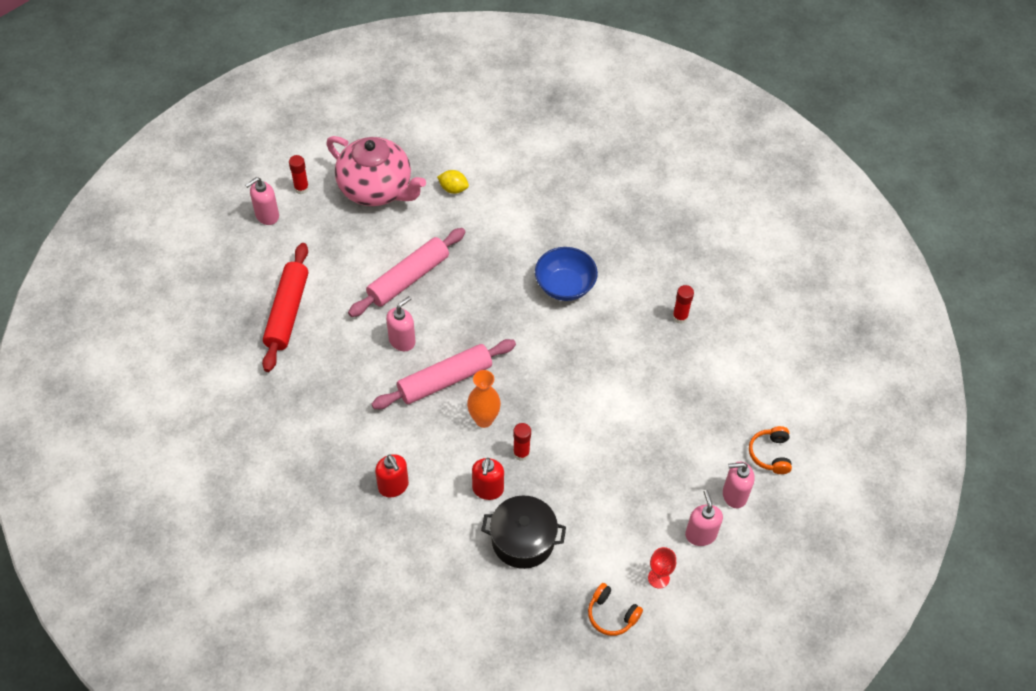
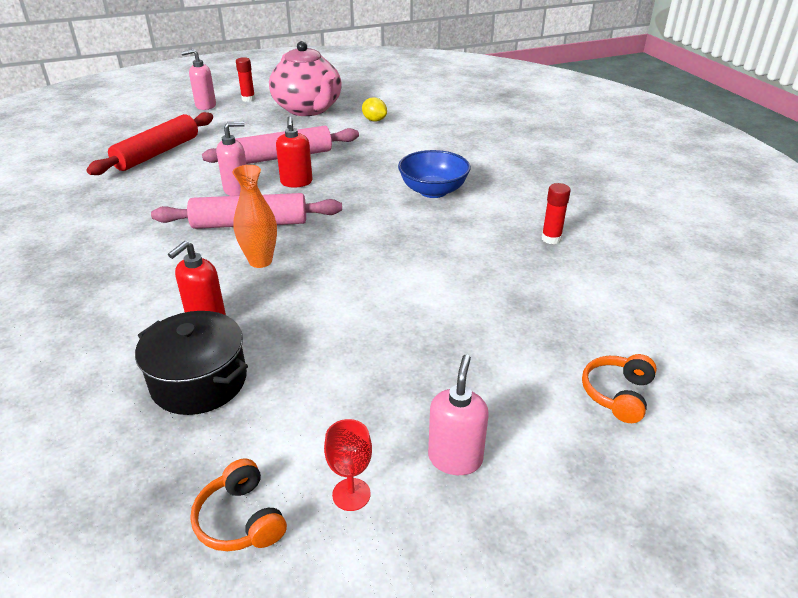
camera: 25 degrees right, 20 degrees down
red soap dispenser [375,454,409,497] -> red soap dispenser moved to [276,116,313,187]
red glue stick [513,423,531,461] -> none
pink soap dispenser [723,462,755,508] -> none

